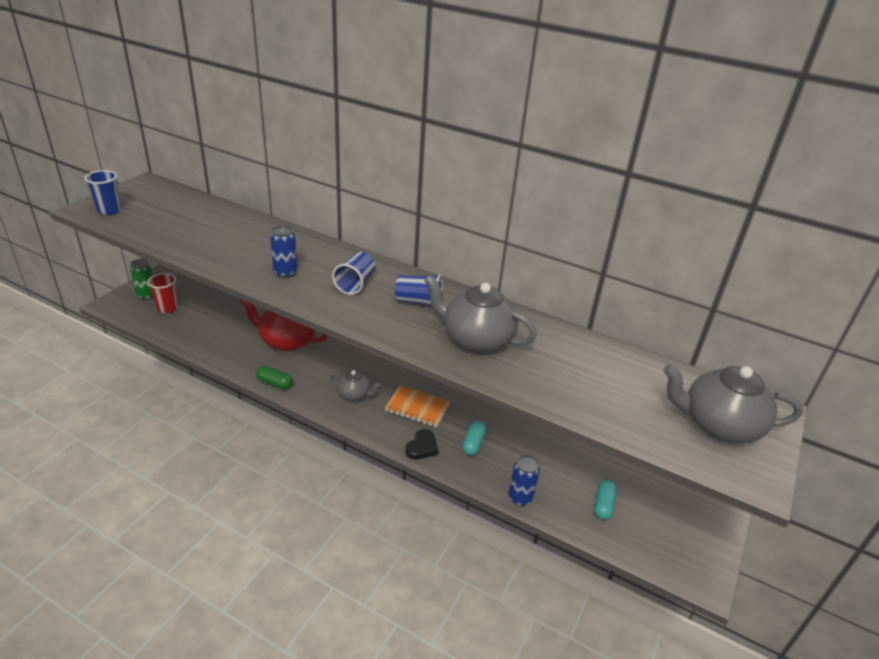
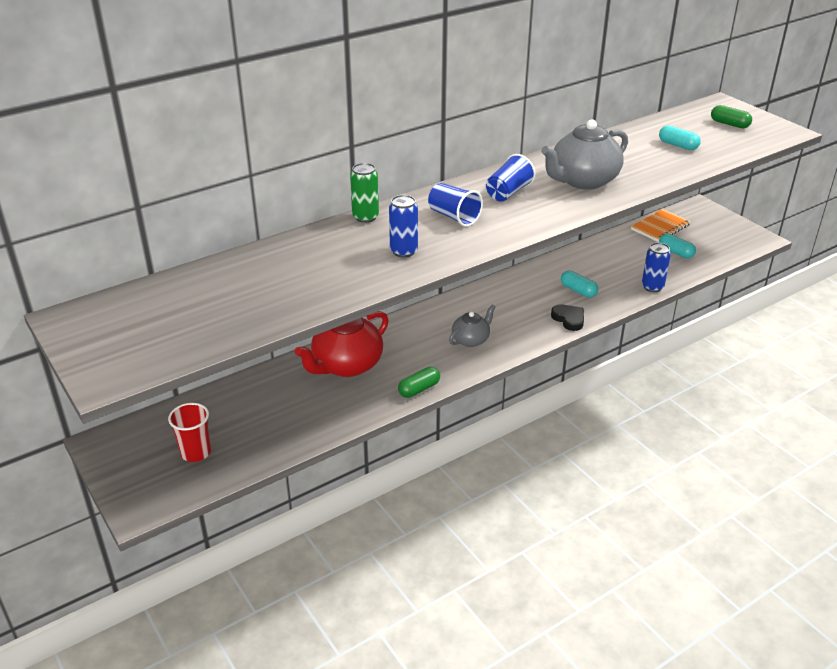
camera: 60 degrees left, 0 degrees up
blue cup [85,170,121,215] -> none
green can [130,259,153,300] -> green can moved to [350,163,379,223]
orange notebook [385,386,450,427] -> orange notebook moved to [631,209,691,242]
grey teapot [663,365,803,443] -> green capsule [711,105,752,128]
none -> turquoise capsule [659,125,701,150]

